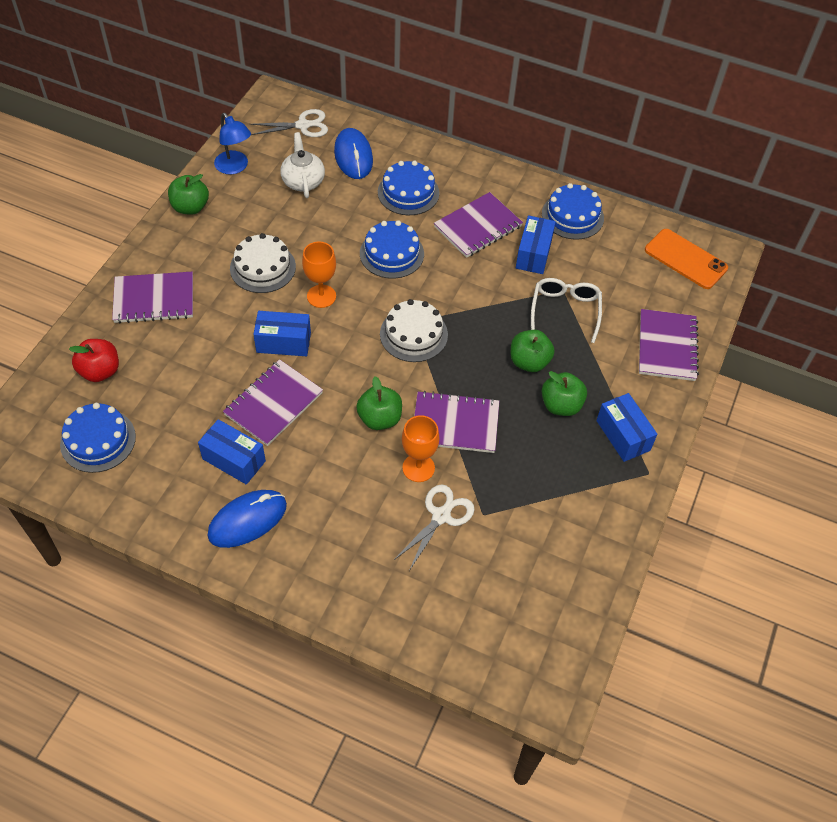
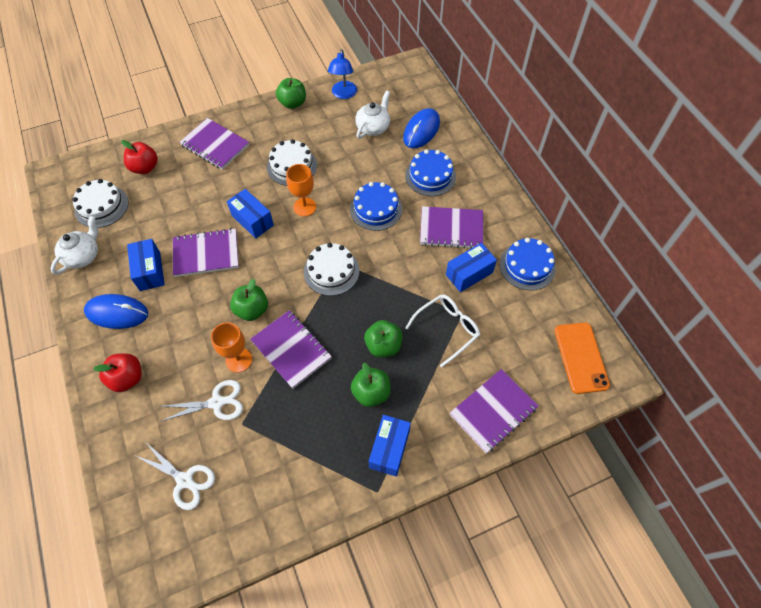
camera: 45 degrees right, 5 degrees up
blue cake [60,403,136,473] -> white cake [72,179,129,228]
white scissors [249,109,328,137] -> white scissors moved to [136,444,215,510]
none -> white teapot [51,216,98,275]
none -> red apple [93,354,142,392]

